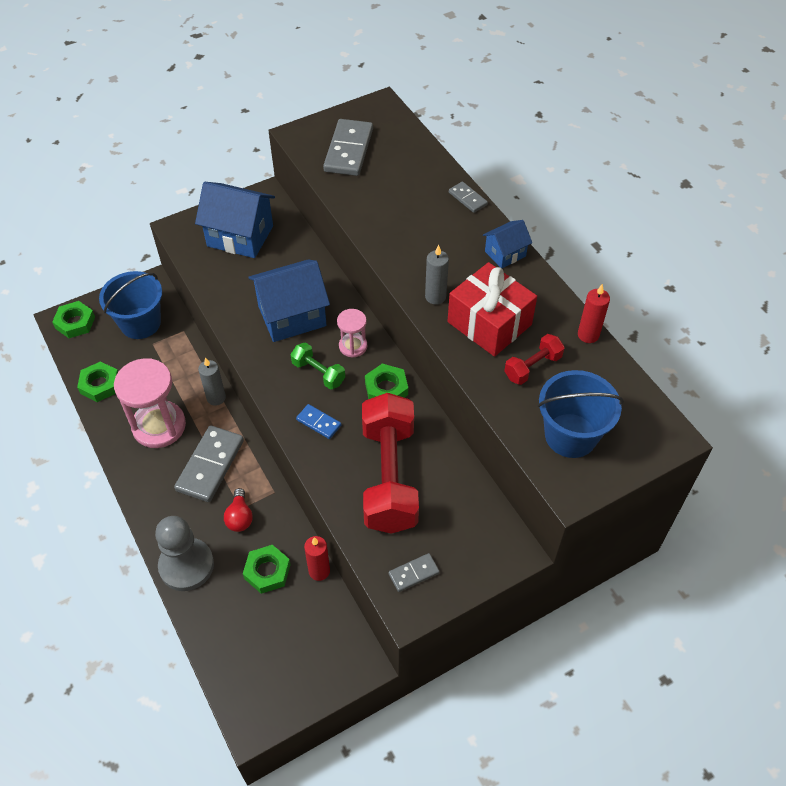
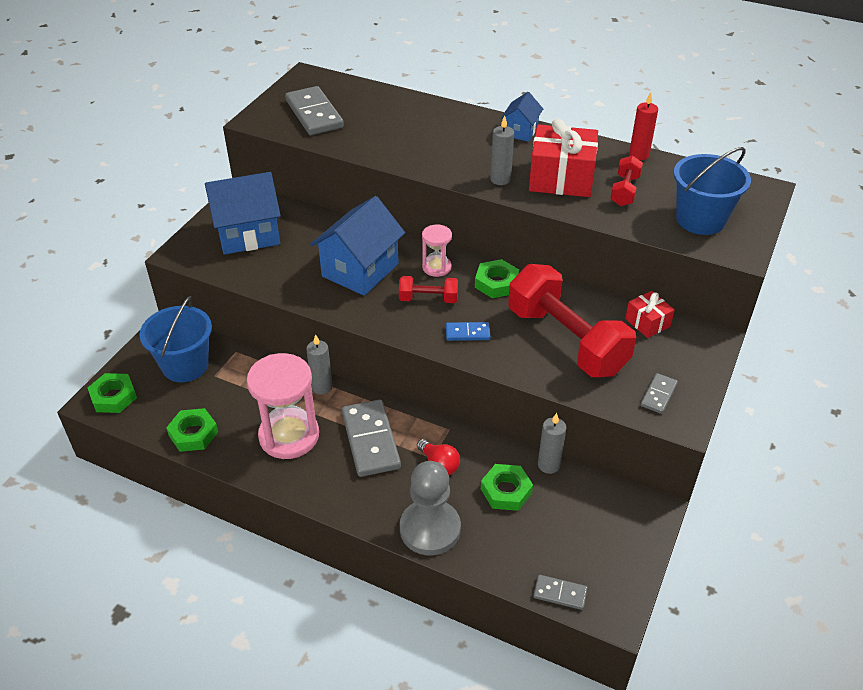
camera: 35 degrees left, 10 degrees down
green dumbbell [290,342,345,389] -> red dumbbell [399,276,458,303]
red candle [304,536,330,581] -> grey candle [538,413,566,474]
grey domino [449,182,488,213] -> grey domino moved to [533,575,588,610]
none -> red gift [625,291,675,338]

